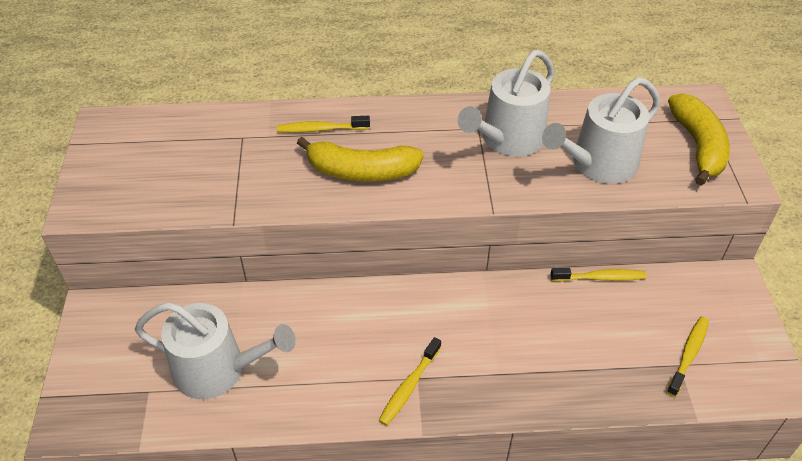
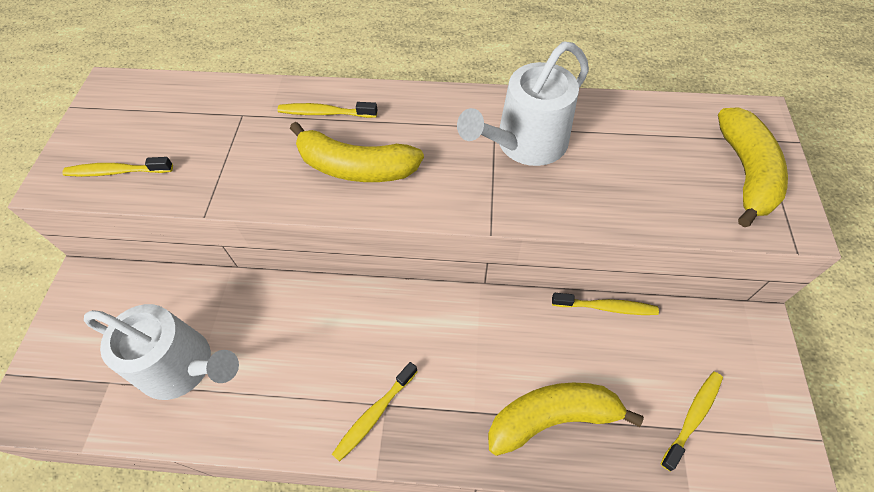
camera: 10 degrees right, 10 degrees up
white watering can [542,77,660,184] -> none
none -> yellow toothbrush [62,157,173,177]
none -> yellow banana [488,382,644,456]

